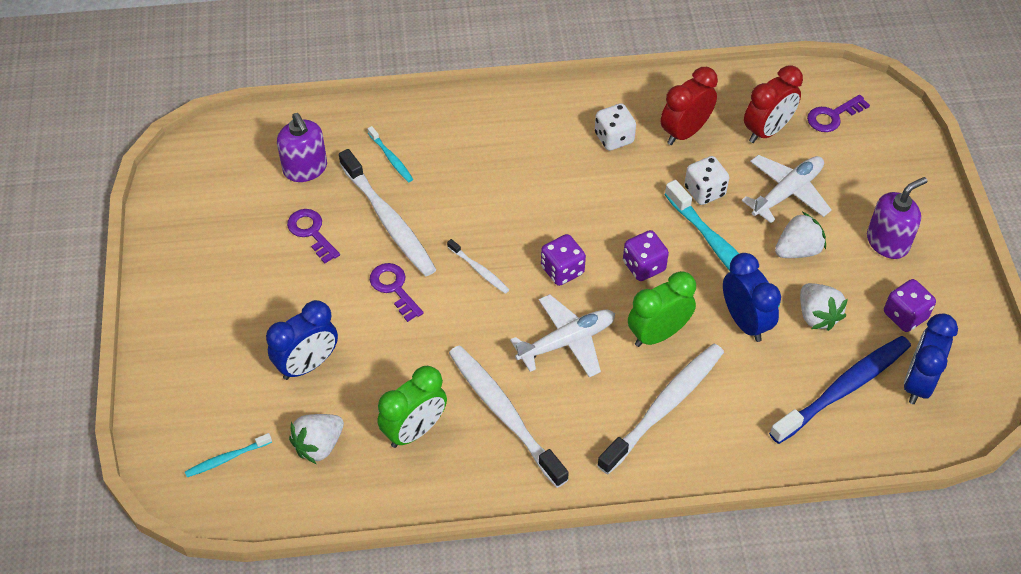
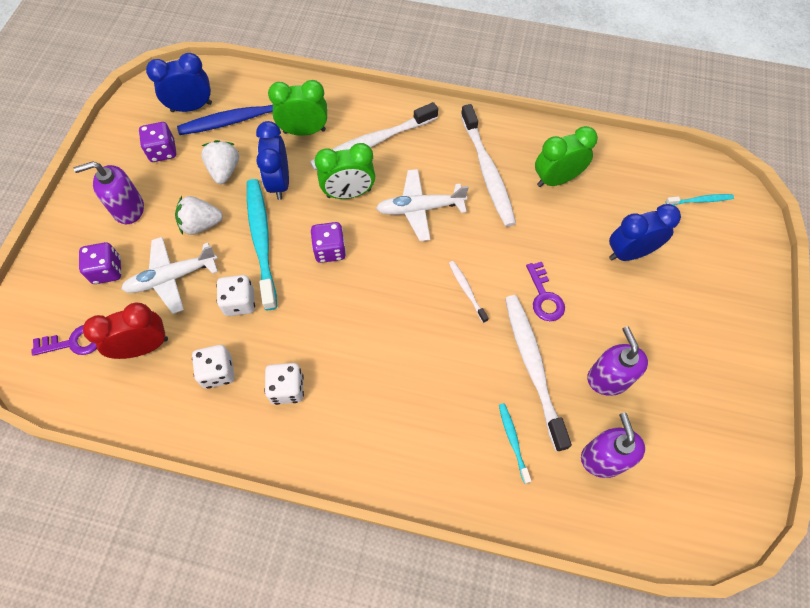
camera: 160 degrees left, 10 degrees up
purple key [287,209,340,264] -> purple soap dispenser [587,326,648,396]
white strawberry [289,414,344,464] -> none
purple dice [541,234,586,286] -> purple dice moved to [79,242,121,284]
red clock [661,67,718,145] -> white dice [192,345,235,389]
blue clock [904,313,958,404] -> blue clock turned 150 degrees counterclockwise [146,53,212,112]
none -> green clock [268,80,327,136]

